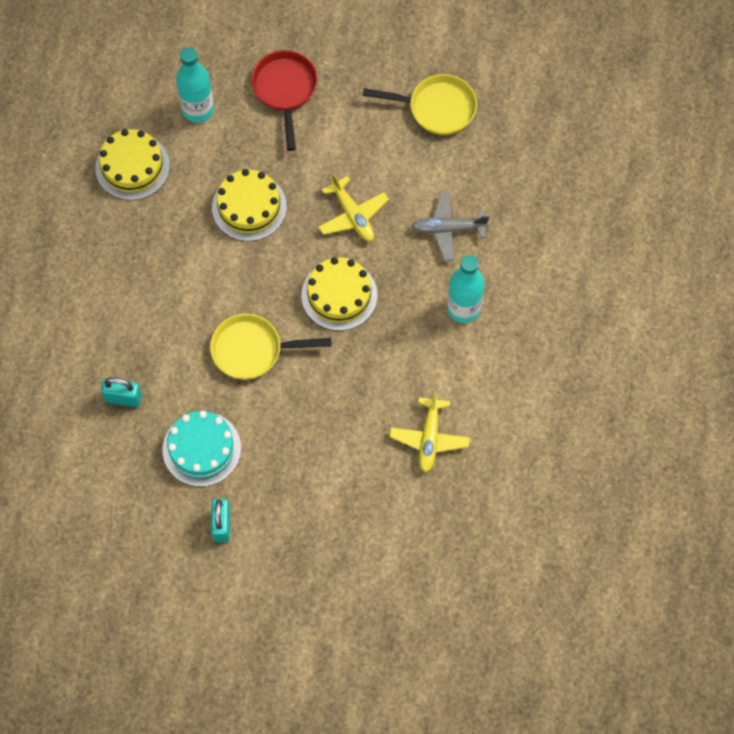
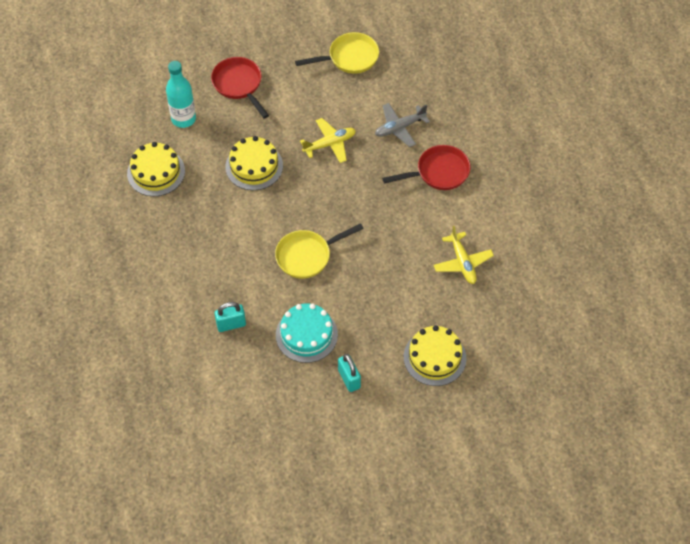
camera: 25 degrees left, 10 degrees down
yellow cake [301,257,378,331] -> yellow cake moved to [404,325,466,386]
yellow plane [319,173,389,241] -> yellow plane turned 60 degrees counterclockwise [300,118,356,163]
turquoise bottle [447,255,485,323] -> red pan [382,145,471,190]

